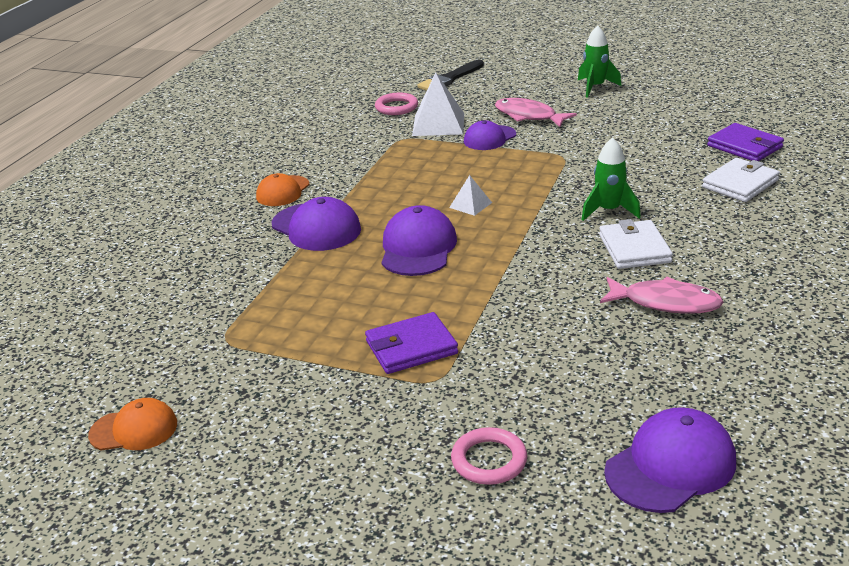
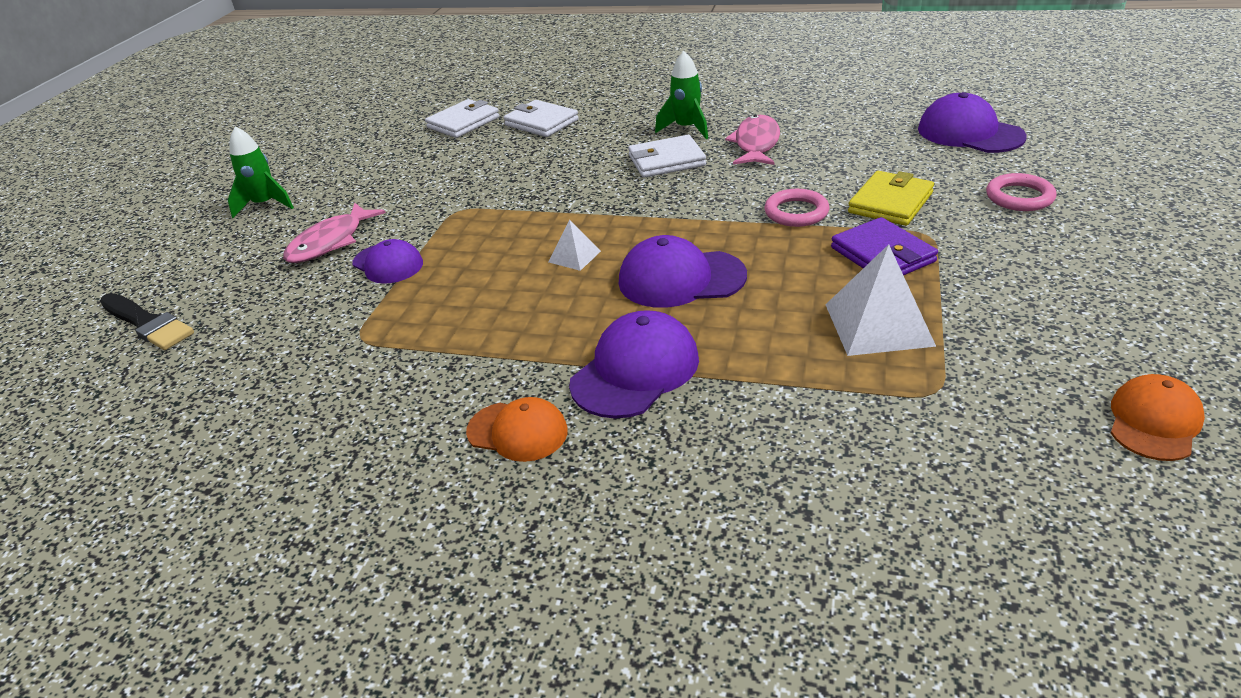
camera: 95 degrees left, 5 degrees up
orange cap [88,398,177,450] -> orange cap turned 45 degrees clockwise [1111,374,1205,461]
pink ring [375,93,418,115] -> pink ring moved to [764,189,829,227]
white pyramid [412,73,464,136] -> white pyramid moved to [826,244,936,356]
green rocket [581,137,641,221] -> green rocket moved to [655,51,708,139]
purple wallet [707,123,784,161] -> white wallet [425,99,499,138]
none -> yellow wallet [848,171,934,226]

